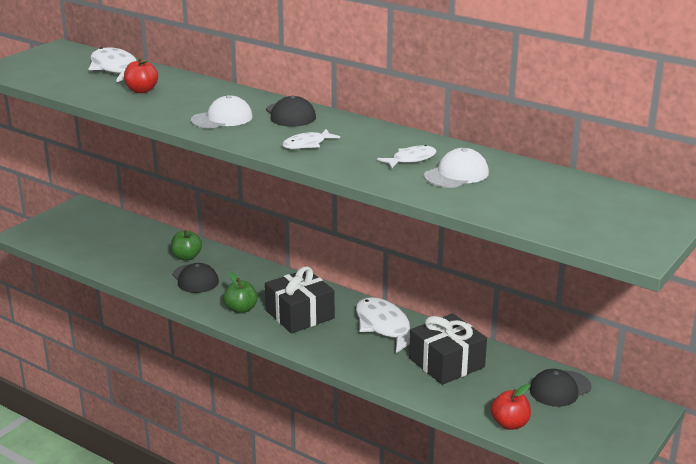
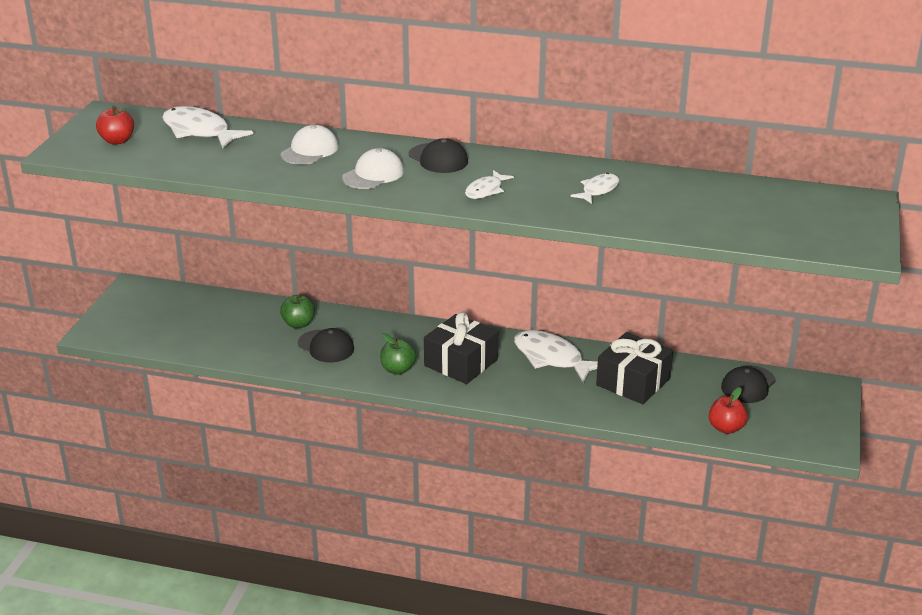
camera: 20 degrees left, 5 degrees up
red apple [124,57,158,93] -> red apple moved to [96,106,134,145]
white cap [424,148,489,188] -> white cap moved to [281,125,338,165]

